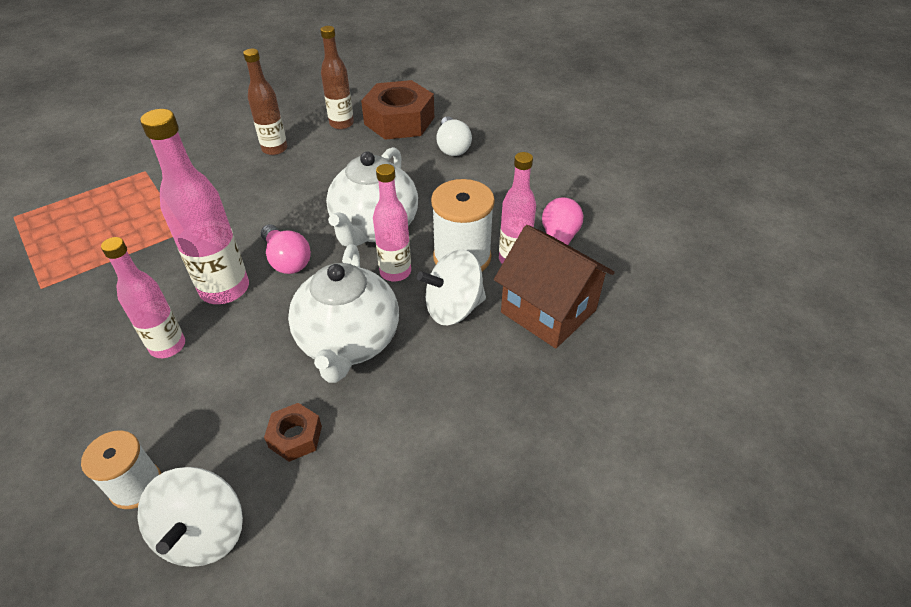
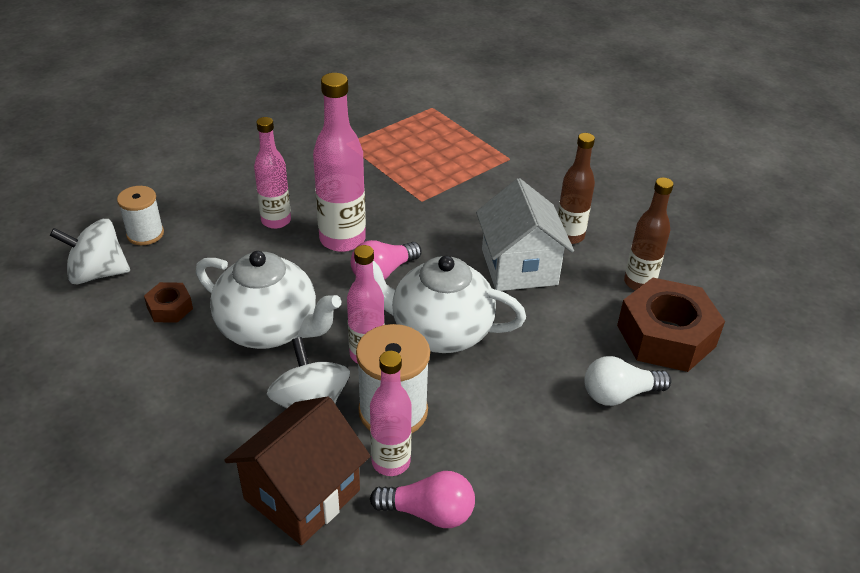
camera: 85 degrees right, 5 degrees down
white teapot [288,244,399,383] -> white teapot turned 150 degrees counterclockwise [196,251,341,349]
none -> white house [476,178,574,291]

